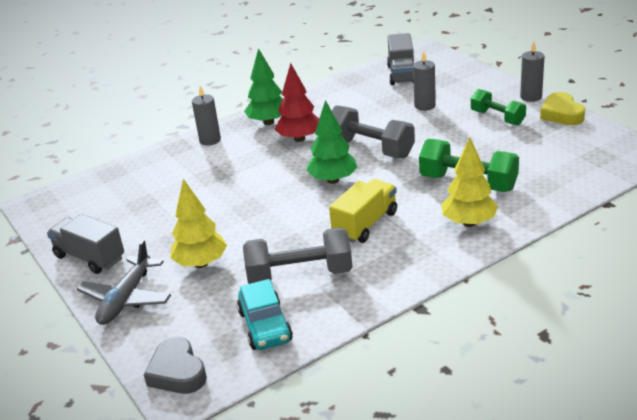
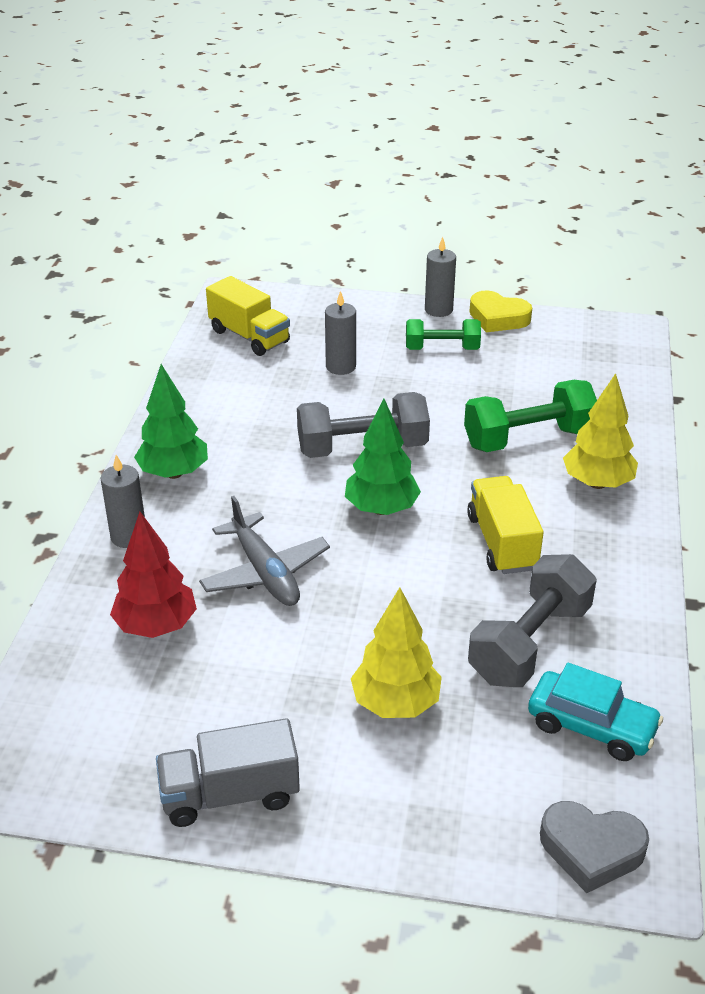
camera: 50 degrees left, 5 degrees up
grey plane [77,240,171,325] -> grey plane moved to [199,496,330,606]
red tree [274,63,319,142] -> red tree moved to [110,512,197,638]
grey truck [387,33,414,85] -> yellow truck [206,276,290,356]

